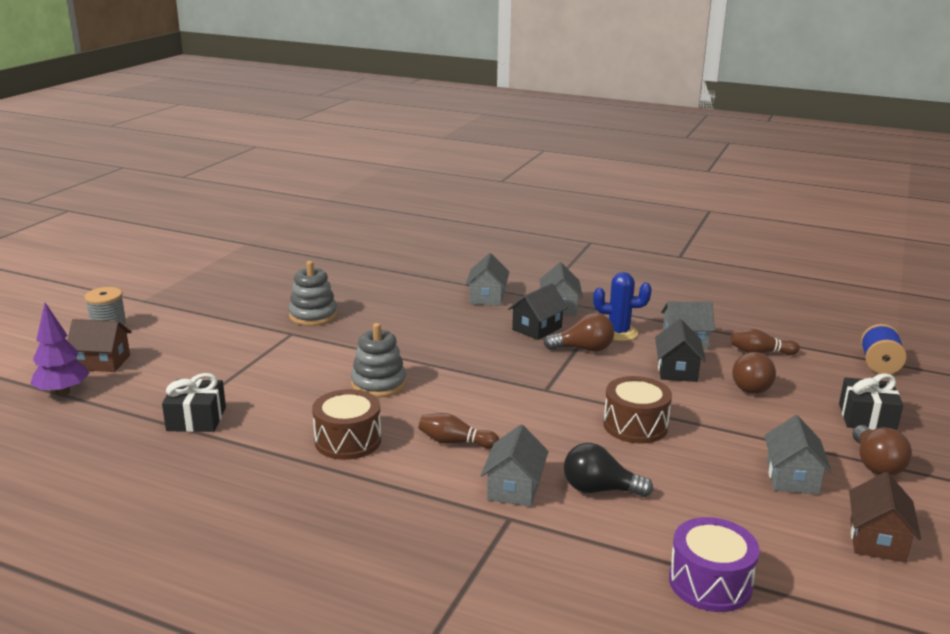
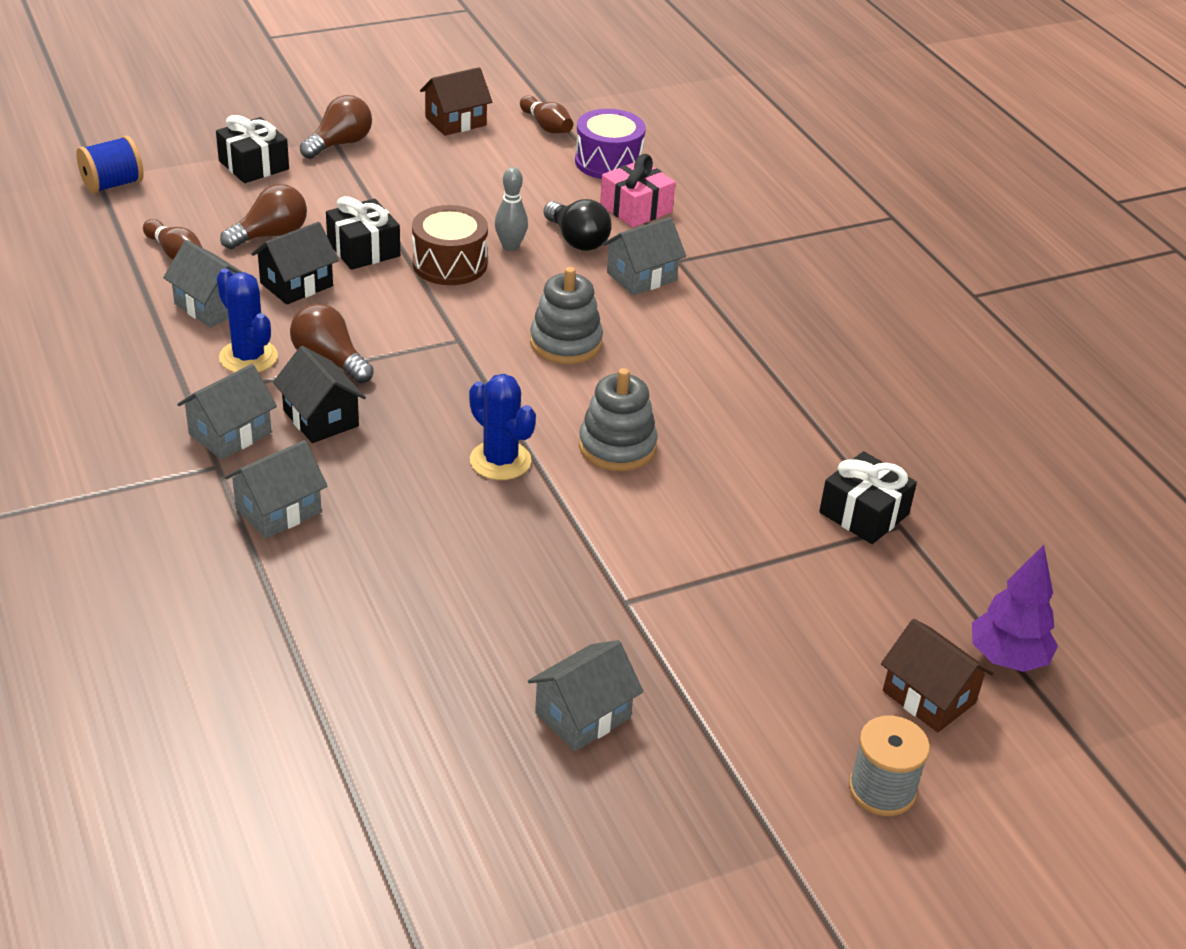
camera: 140 degrees left, 15 degrees up
grey stacking toy [289,261,337,326] -> grey stacking toy moved to [530,267,603,364]
brown drum [312,389,381,460] -> none
brown bowling pin [419,413,499,449] -> brown bowling pin moved to [520,95,573,134]
black house [508,283,568,340] -> black house turned 60 degrees clockwise [273,346,366,443]
grey house [764,415,832,494] -> grey house moved to [528,640,643,751]
none -> black gift [326,196,400,270]
none -> blue cactus [469,374,536,480]
none -> grey bowling pin [495,167,528,251]
none -> pink gift [600,154,676,227]

